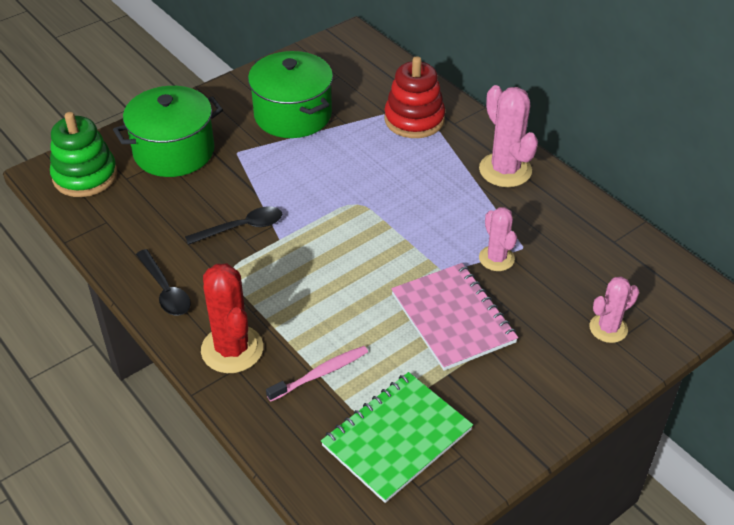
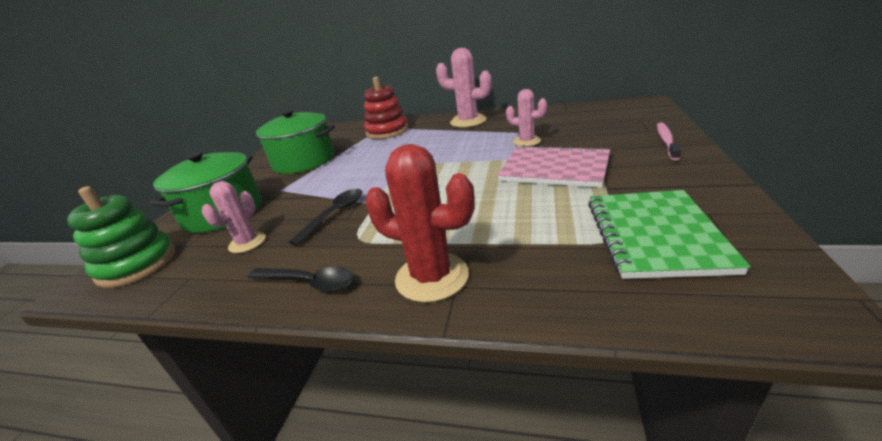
camera: 35 degrees left, 15 degrees down
pink toothbrush [266,346,368,402] -> pink toothbrush moved to [657,123,681,161]
pink cactus [589,276,639,343] -> pink cactus moved to [202,181,266,253]

